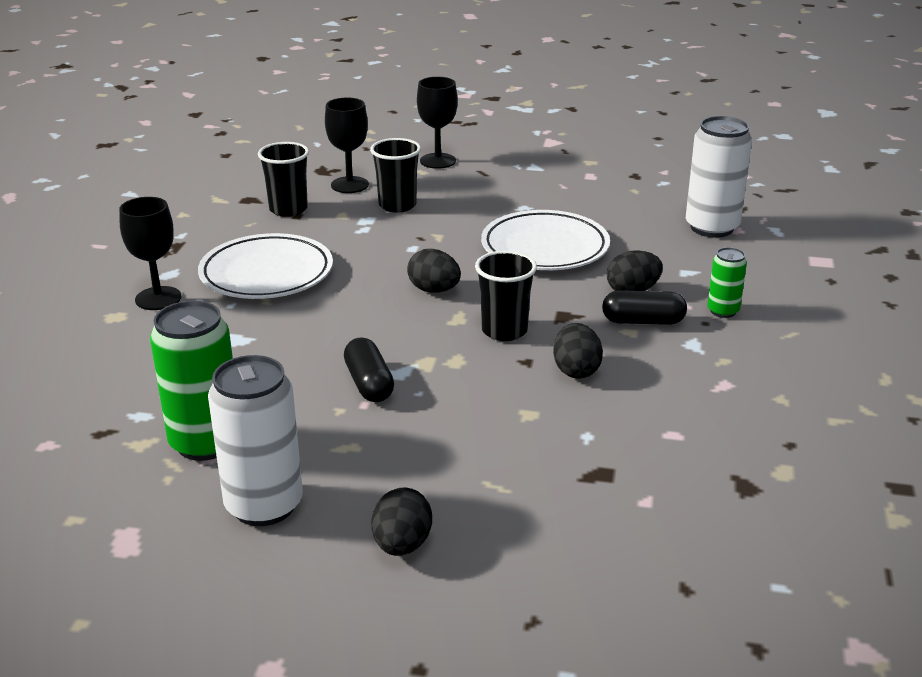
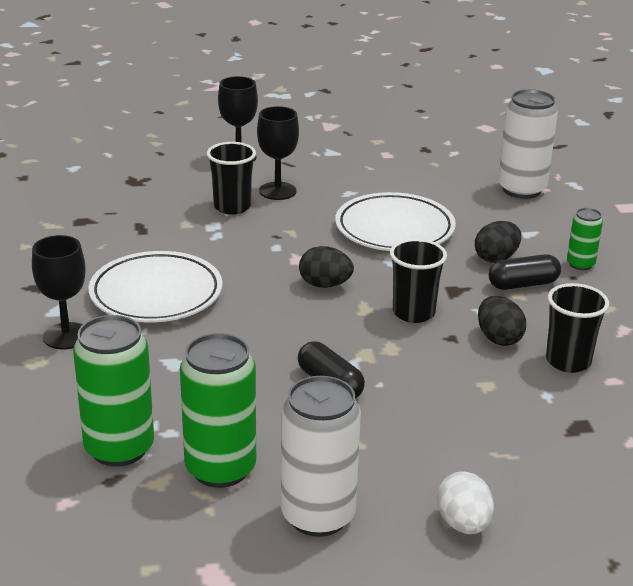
camera: 20 degrees left, 0 degrees up
black cup [258,142,309,217] -> black cup moved to [546,283,609,373]
black goblet [325,98,369,193] -> black goblet moved to [257,106,299,200]
black egg [372,488,432,556] -> white egg [437,472,494,534]
none -> green can [73,315,154,467]

